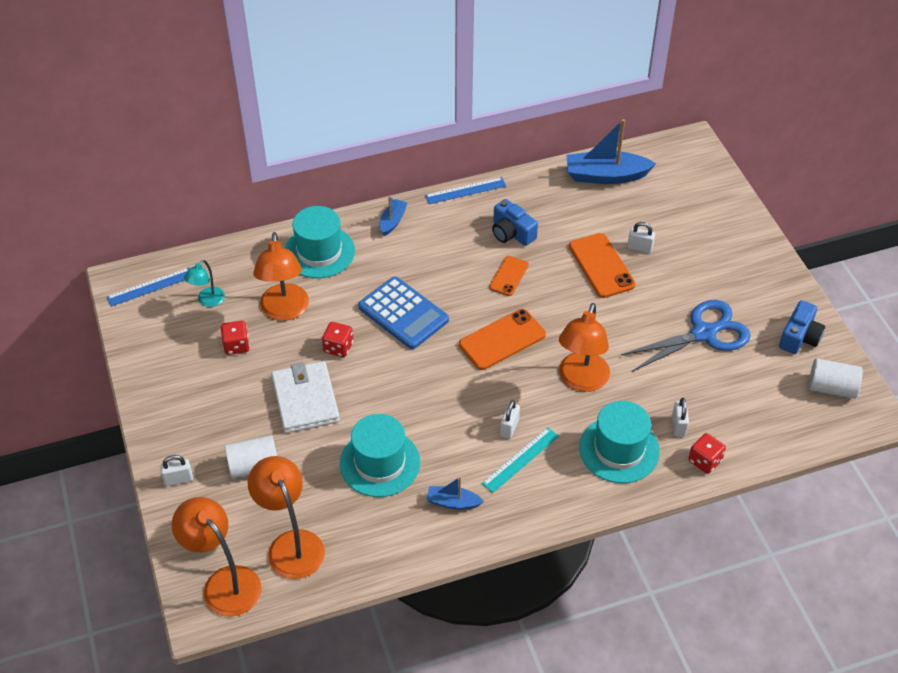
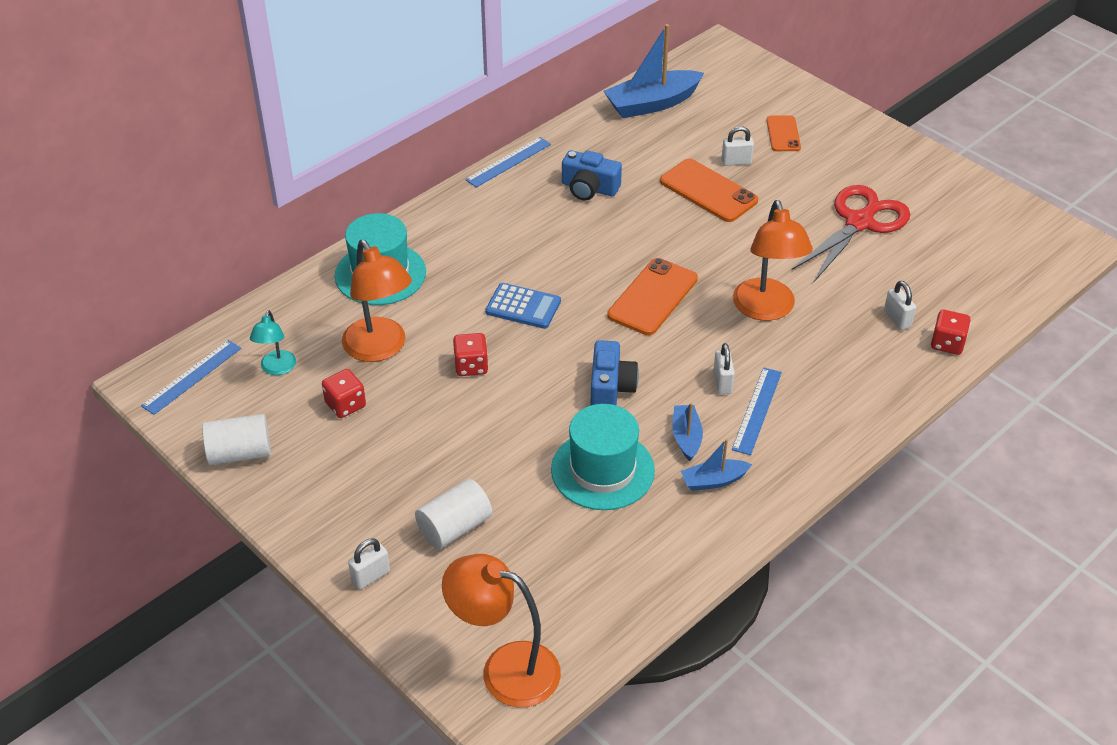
camera: 25 degrees left, 5 degrees down
orange lamp [248,456,325,579] -> none
white wallet [271,361,340,433] -> none
blue calculator [358,277,449,349] -> blue calculator [485,283,561,329], size x0.66
blue boat [380,196,407,236] -> blue boat moved to [672,403,703,461]
turquoise ruler [482,427,559,493] -> blue ruler [732,367,782,455]
orange phone [489,256,529,296] -> orange phone moved to [767,115,801,151]
turquoise hat [579,401,660,483] -> none
blue scissors [621,300,751,372] -> red scissors [792,185,910,283]
blue camera [779,300,825,354] -> blue camera moved to [591,340,639,406]
white cylinder [809,358,863,399] -> white cylinder moved to [202,414,271,465]

